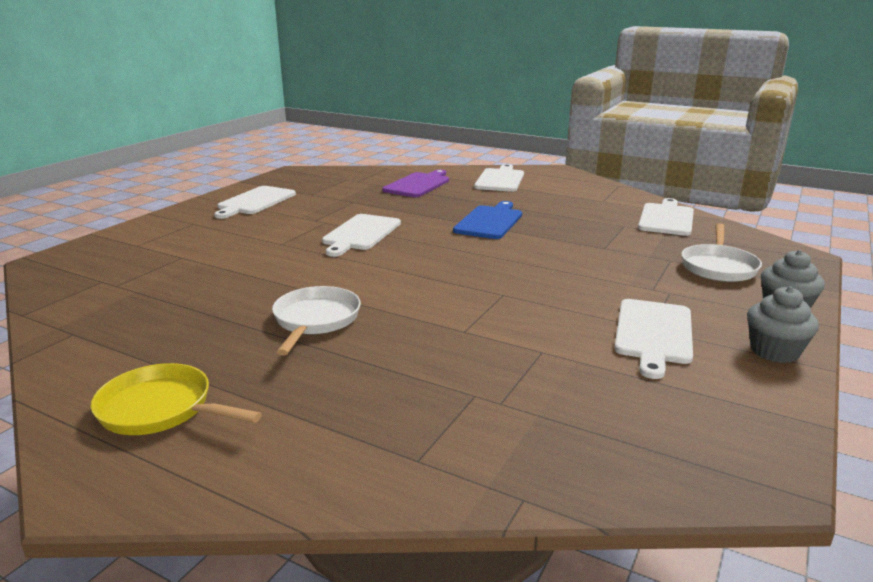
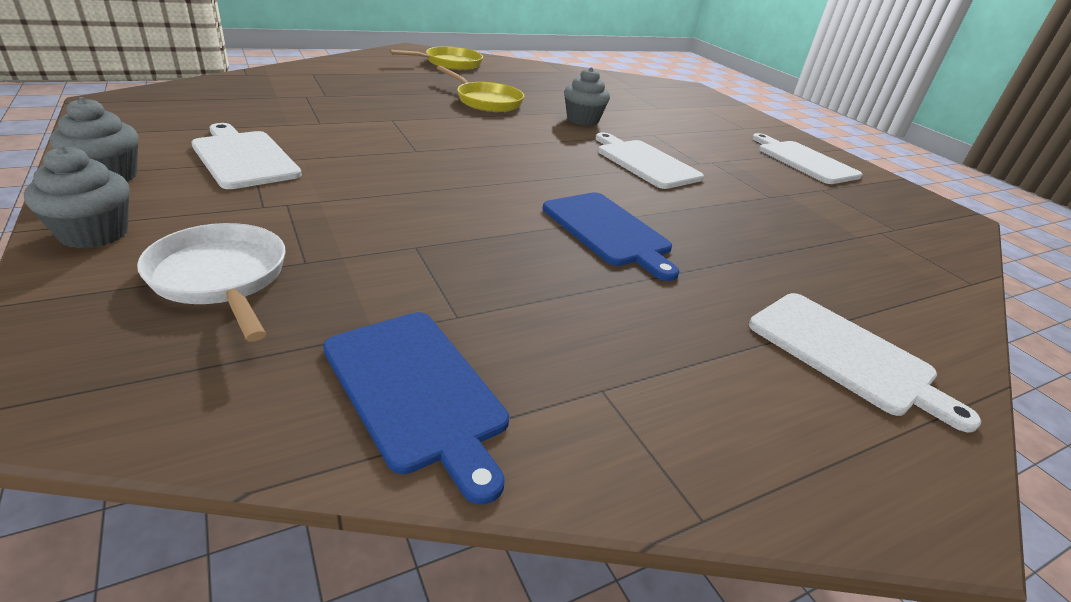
camera: 120 degrees right, 10 degrees up
white pan [272,286,361,356] -> yellow pan [437,65,524,112]
purple cutting board [382,169,449,197] -> none
white cutting board [638,198,694,236] -> blue cutting board [323,312,509,504]
none -> grey cupcake [564,67,610,126]

